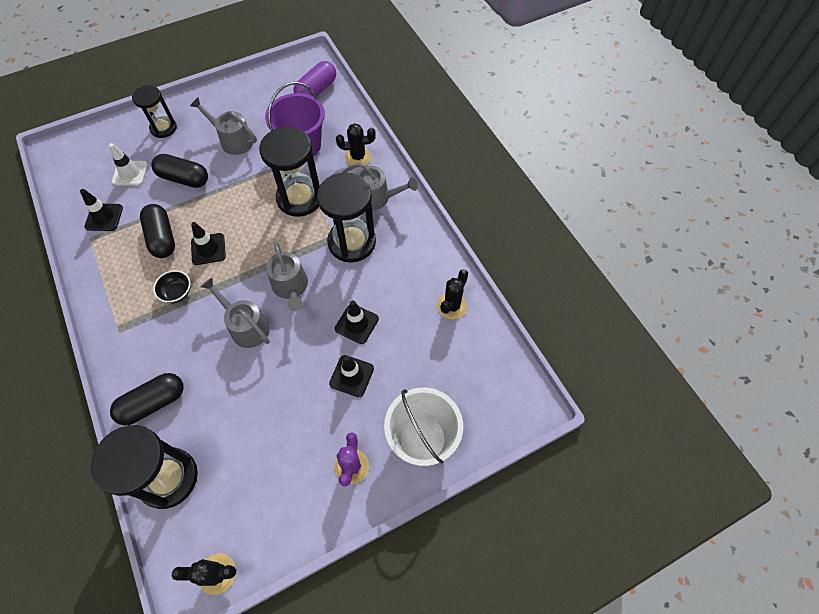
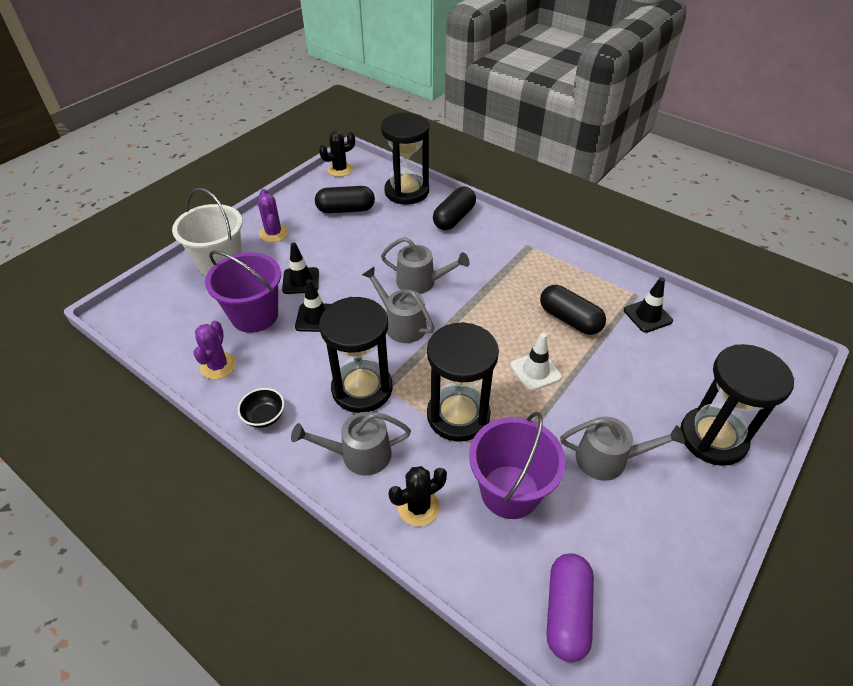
camera: 155 degrees right, 15 degrees down
white traffic cone [109,143,148,186] -> white traffic cone moved to [510,333,562,391]
black hourglass [132,85,177,138] -> black hourglass [680,344,794,466], size x1.63
black capsule [151,154,208,188] -> black capsule moved to [315,186,375,213]
black bowl [153,270,191,303] -> black bowl moved to [238,388,284,428]
black traffic cone [191,222,226,265] -> none
black cactus [437,269,468,319] -> purple cactus [194,321,236,379]
none -> purple bucket [205,250,281,333]

